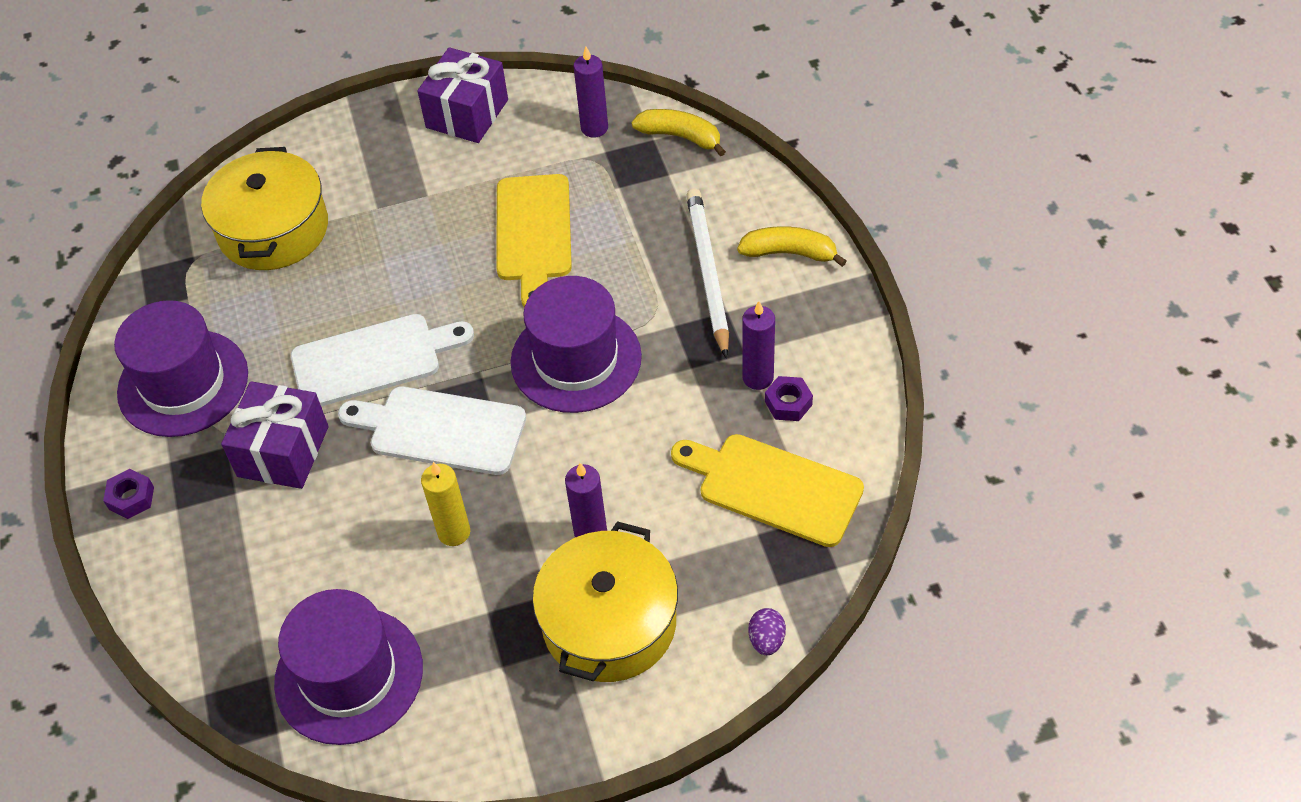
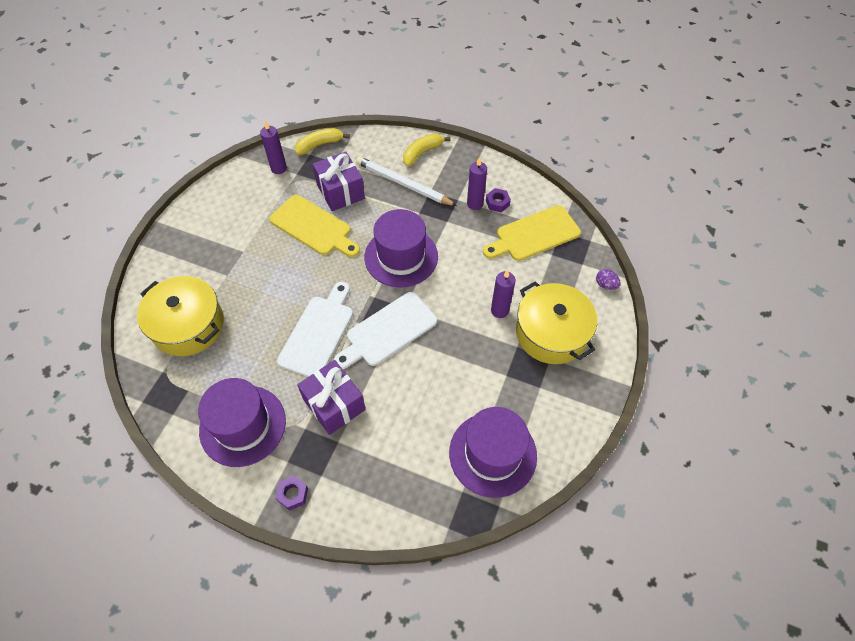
camera: 55 degrees left, 5 degrees up
purple gift [417,47,508,143] -> purple gift moved to [312,152,365,211]
yellow candle [421,462,470,546] -> none

